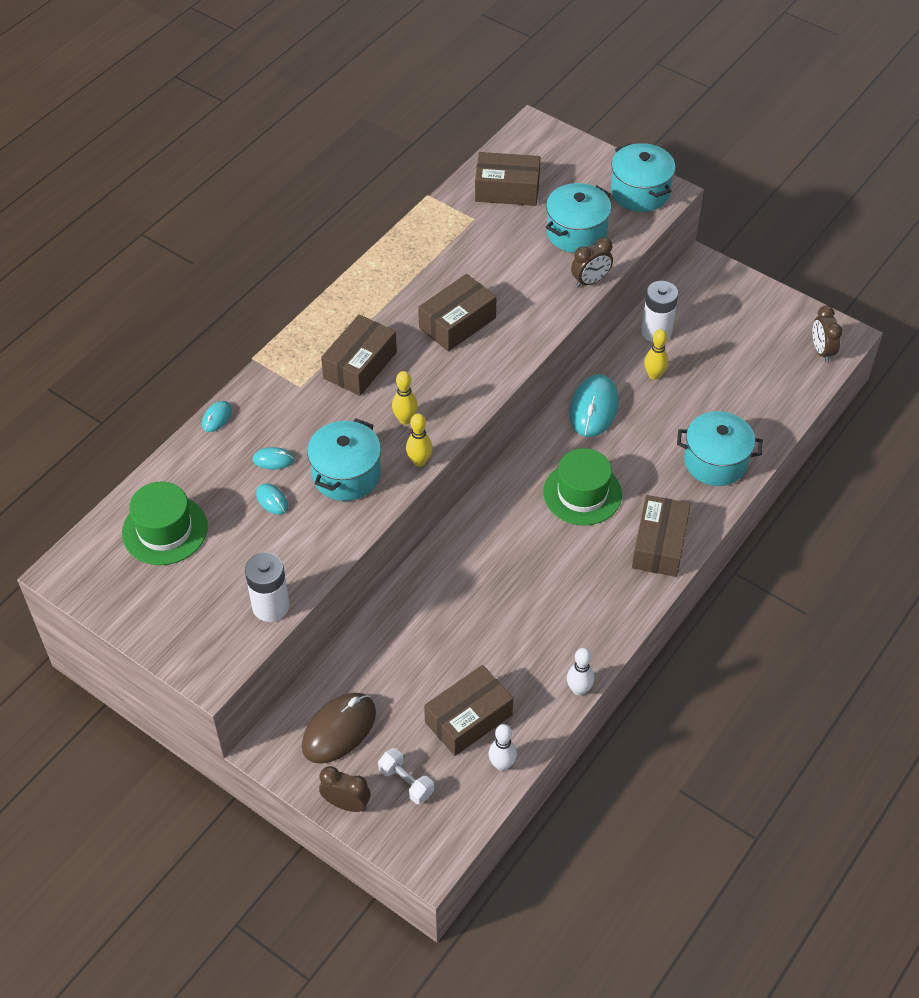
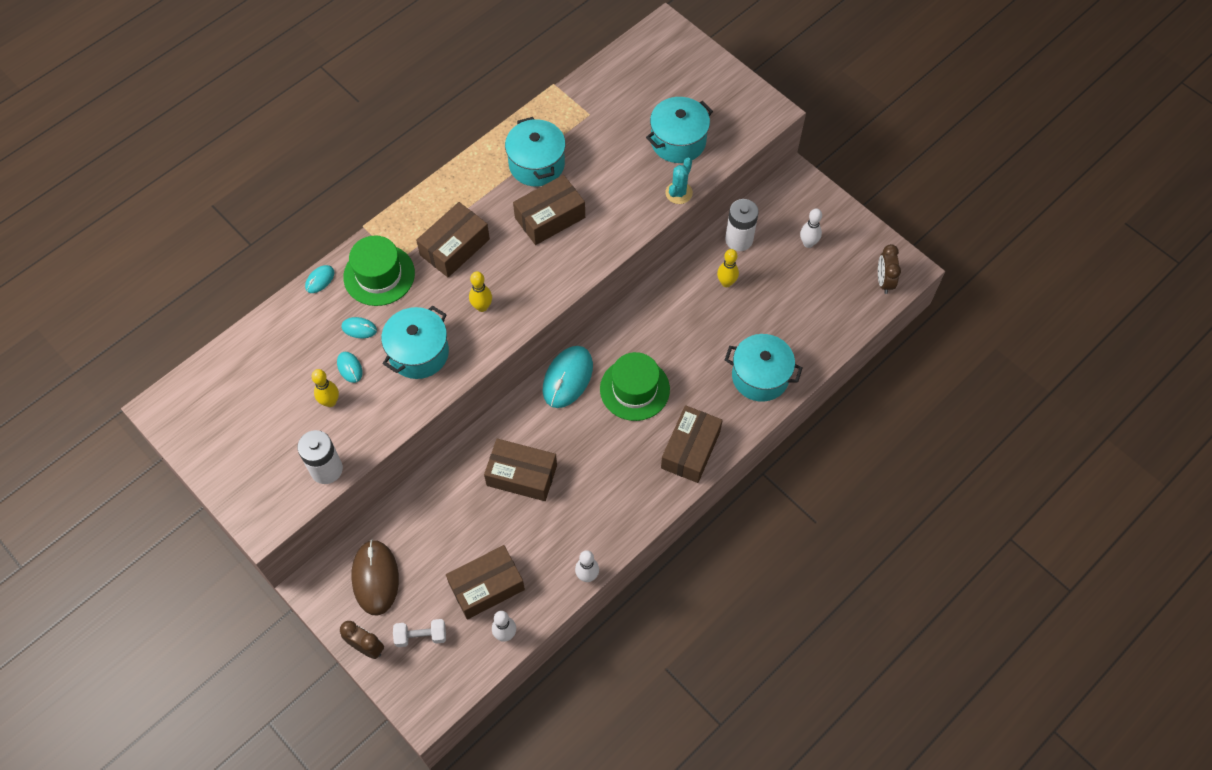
camera: 10 degrees right, 10 degrees up
green hat [122,482,208,565] -> green hat moved to [343,235,415,306]
brown mouse [302,693,376,764] -> brown mouse turned 60 degrees counterclockwise [351,539,399,616]
white dumbbell [378,748,434,804] -> white dumbbell turned 60 degrees counterclockwise [393,619,446,647]
yellow bowling pin [406,413,432,467] -> yellow bowling pin moved to [312,369,339,407]
brown box [475,152,541,206] -> brown box moved to [484,439,557,501]
turquoise mouse [569,374,619,437] -> turquoise mouse moved to [543,346,593,408]
brown clock [571,237,613,288] -> turquoise cactus [665,157,693,204]
turquoise pot [611,143,676,212] -> turquoise pot moved to [505,117,566,187]
none -> white bowling pin [800,209,822,248]

